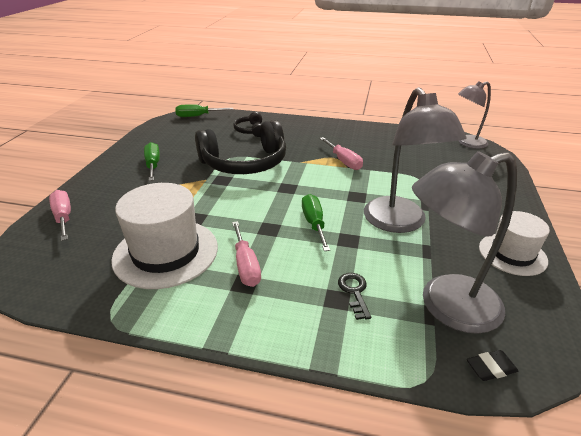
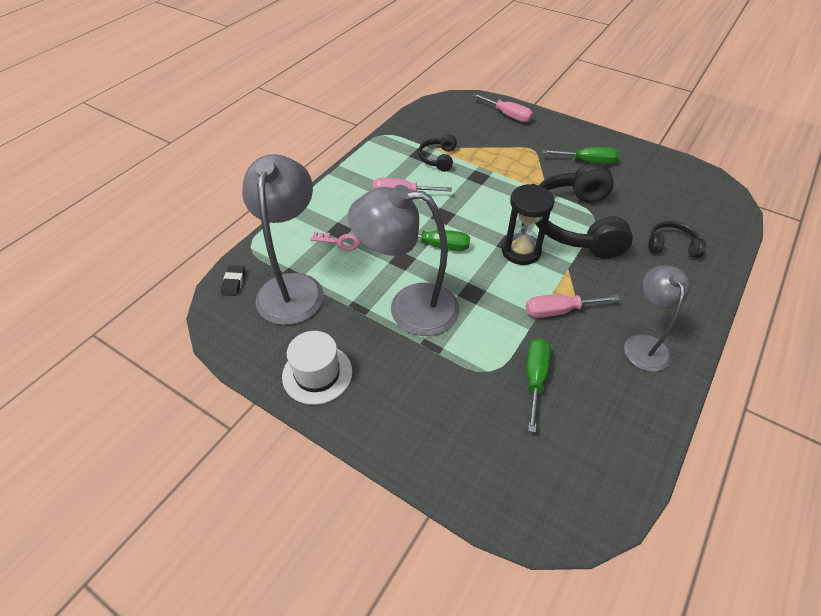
camera: 110 degrees right, 15 degrees up
pink screwdriver [49,190,71,241] -> pink screwdriver turned 45 degrees clockwise [473,94,533,122]
white hat [111,183,218,289] -> black headphones [418,135,457,172]
green screwdriver [175,104,233,117] -> green screwdriver moved to [527,338,550,433]
black key [338,273,371,320] -> pink key [310,232,360,251]
grey lamp [458,81,491,149] -> grey lamp moved to [624,265,690,372]
none -> black hourglass [502,184,555,265]

